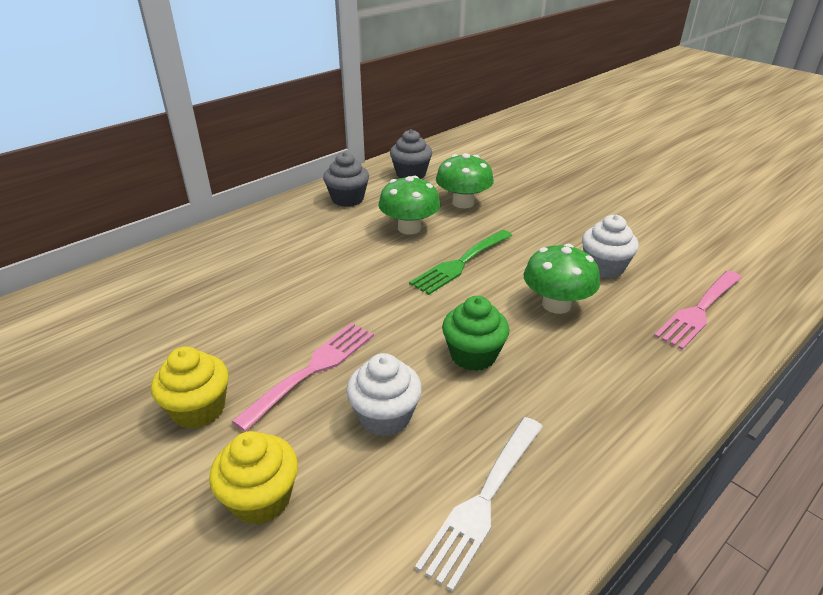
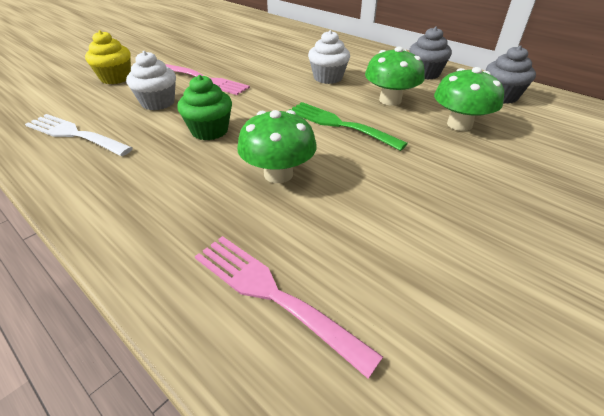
camera: 85 degrees right, 5 degrees up
yellow cupcake [151,347,229,429] -> none
white cupcake [582,215,639,278] -> white cupcake moved to [308,30,350,84]

